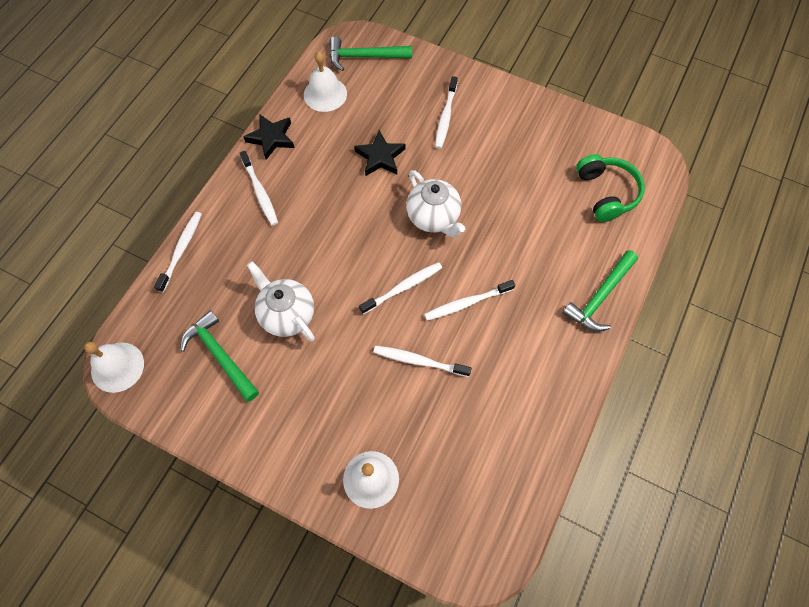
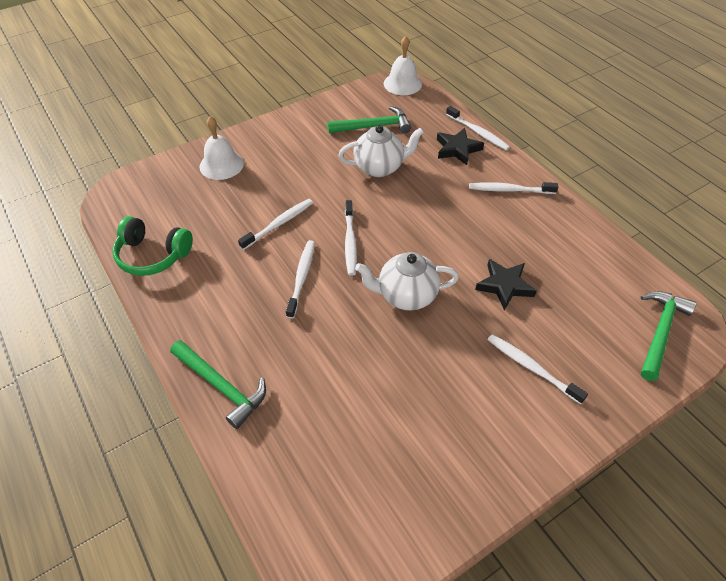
camera: 120 degrees right, 15 degrees down
black star [244,114,294,160] -> black star moved to [437,128,484,165]
white bell [304,51,347,112] -> none
green hammer [563,250,638,331] -> green hammer turned 150 degrees clockwise [170,340,266,429]
green headphones [576,154,645,222] -> green headphones moved to [112,216,193,276]

